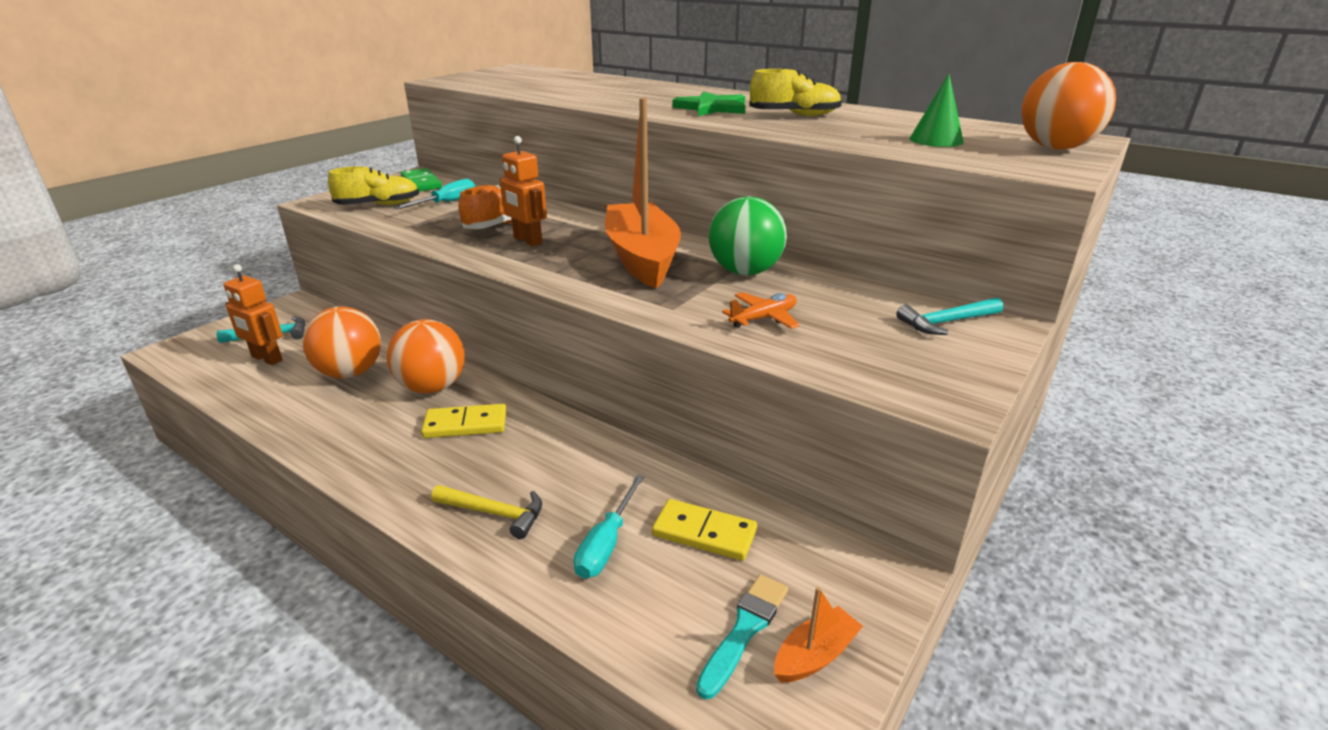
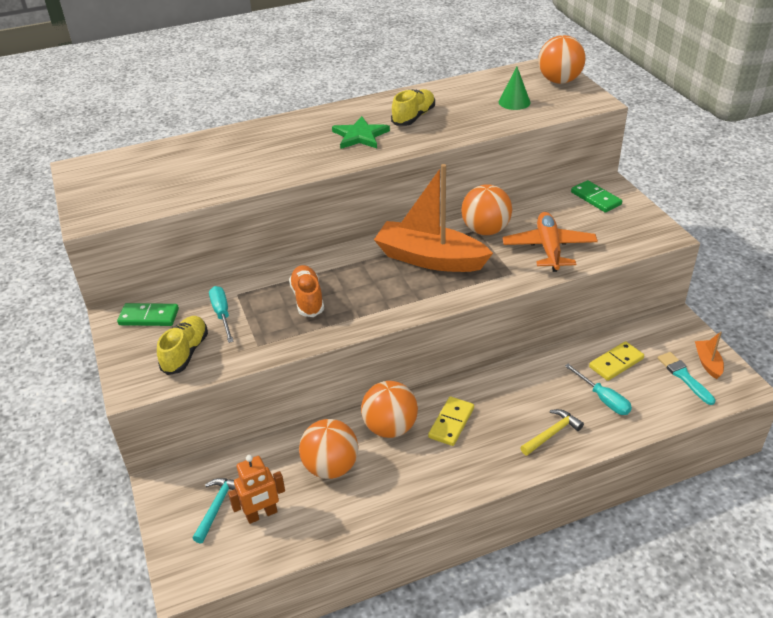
camera: 55 degrees left, 10 degrees up
orange robot [500,136,547,246] -> none
green ball [709,196,787,275] -> orange ball [461,184,512,235]
orange plane [722,292,800,329] -> orange plane [502,212,598,272], size x1.79
turquoise hammer [896,297,1003,335] -> green domino [571,180,622,213]

